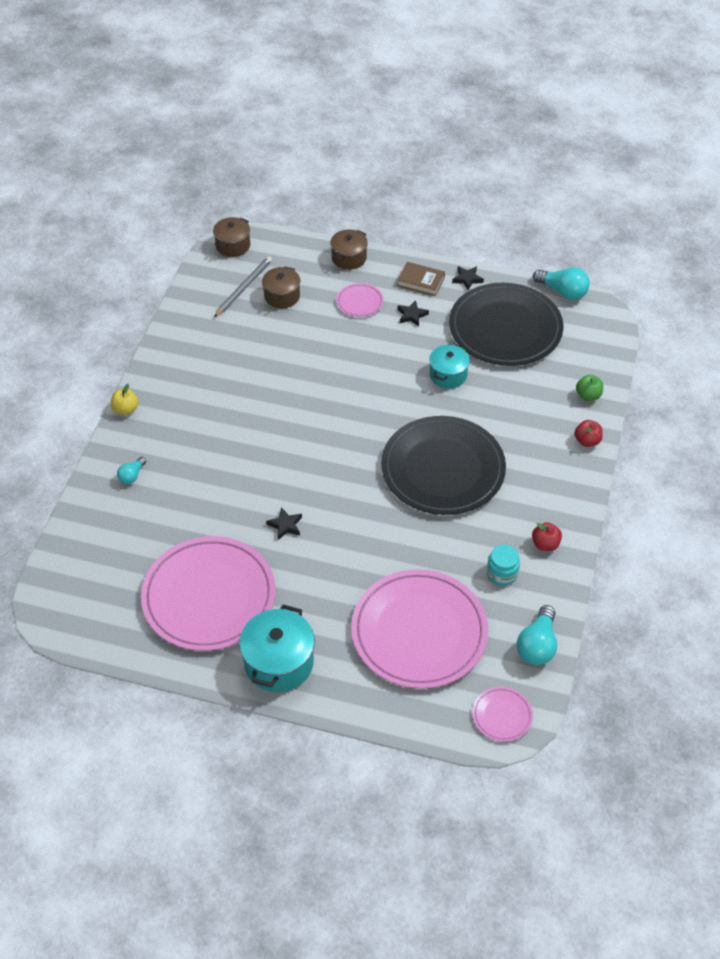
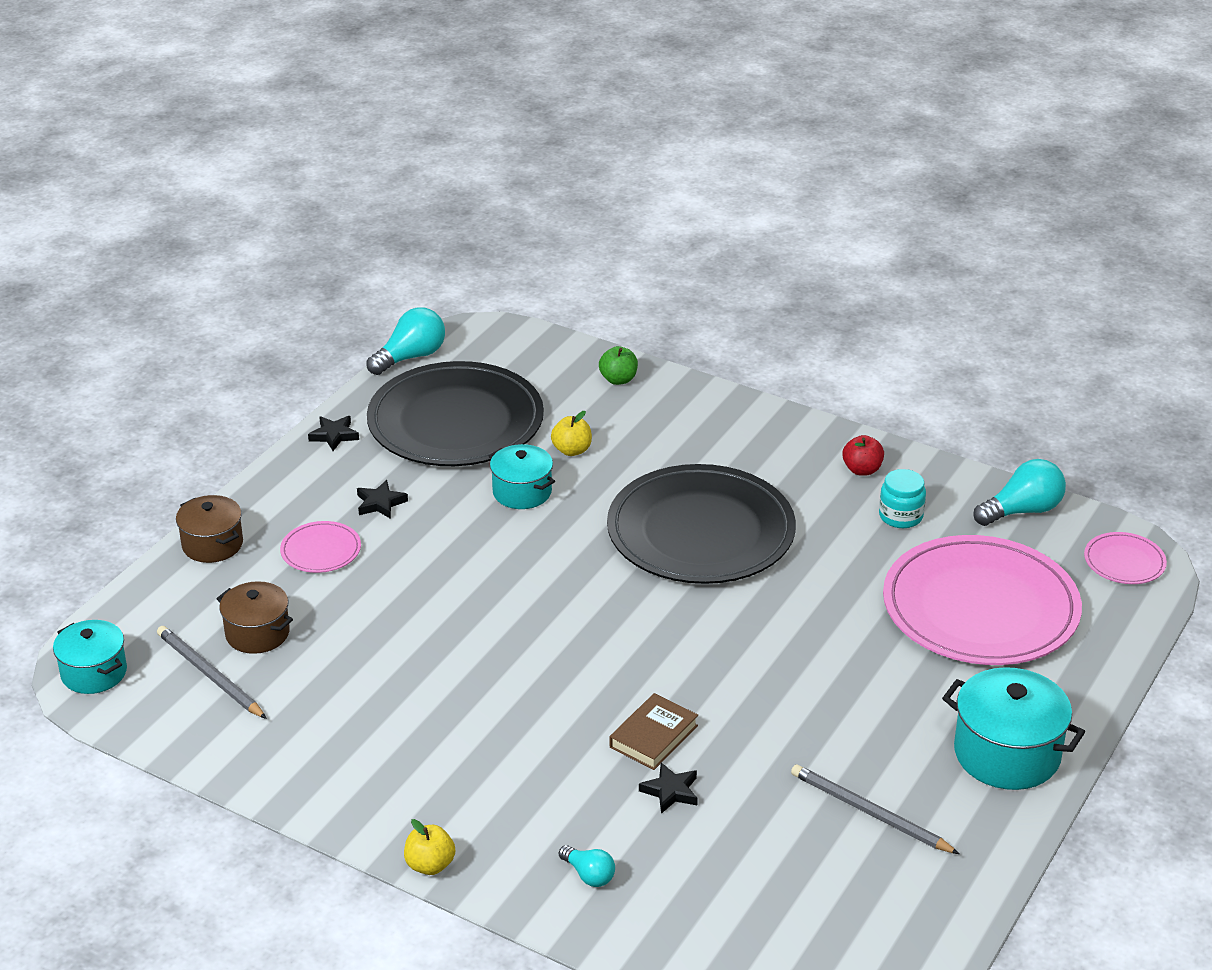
camera: 75 degrees left, 15 degrees down
pink plate [141,536,276,651] -> grey pencil [791,764,959,854]
brown pot [213,217,250,257] -> turquoise pot [53,620,127,694]
black star [266,507,302,540] -> black star moved to [639,763,698,814]
brown book [397,262,445,296] -> brown book moved to [610,693,698,770]
turquoise light bulb [517,605,557,665] -> turquoise light bulb turned 60 degrees counterclockwise [973,459,1066,526]
red apple [574,420,603,447] -> none
none -> yellow apple [551,411,592,456]

